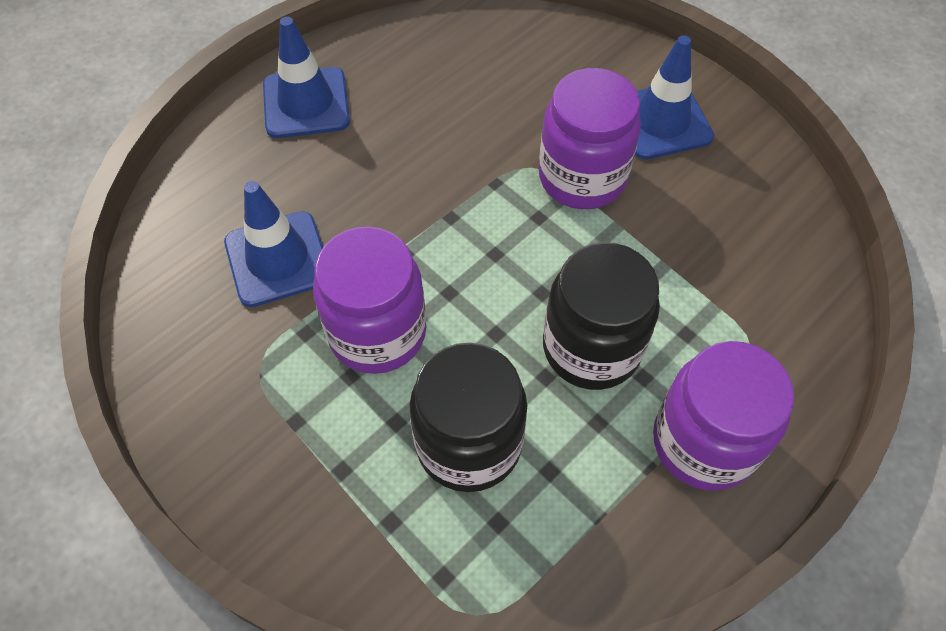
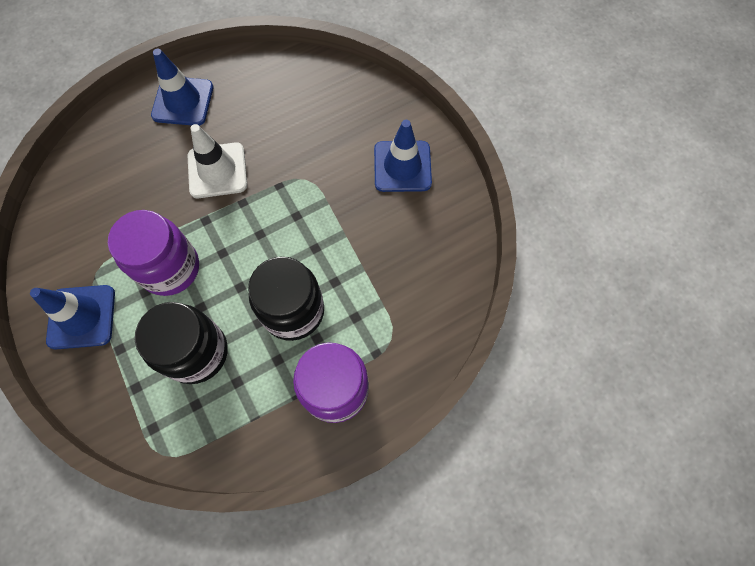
camera: 15 degrees right, 10 degrees up
blue traffic cone [224,181,323,307] -> blue traffic cone moved to [30,285,115,349]
purple jar [539,68,641,209] -> none
none -> white traffic cone [187,124,247,198]

